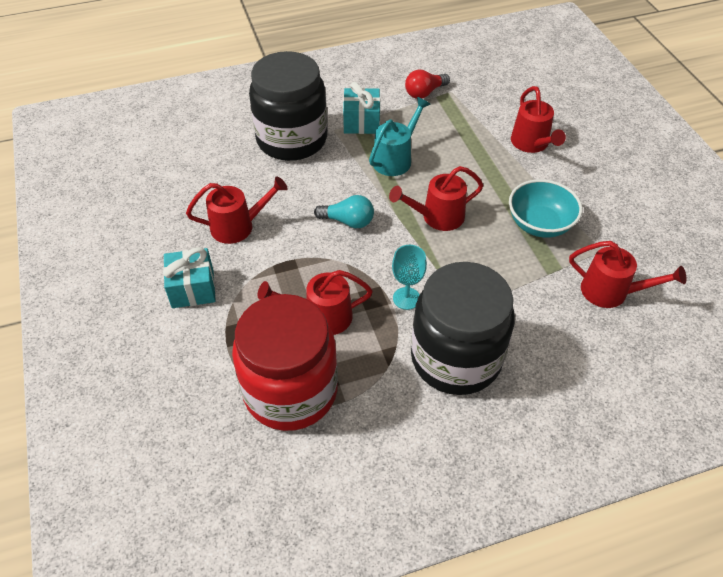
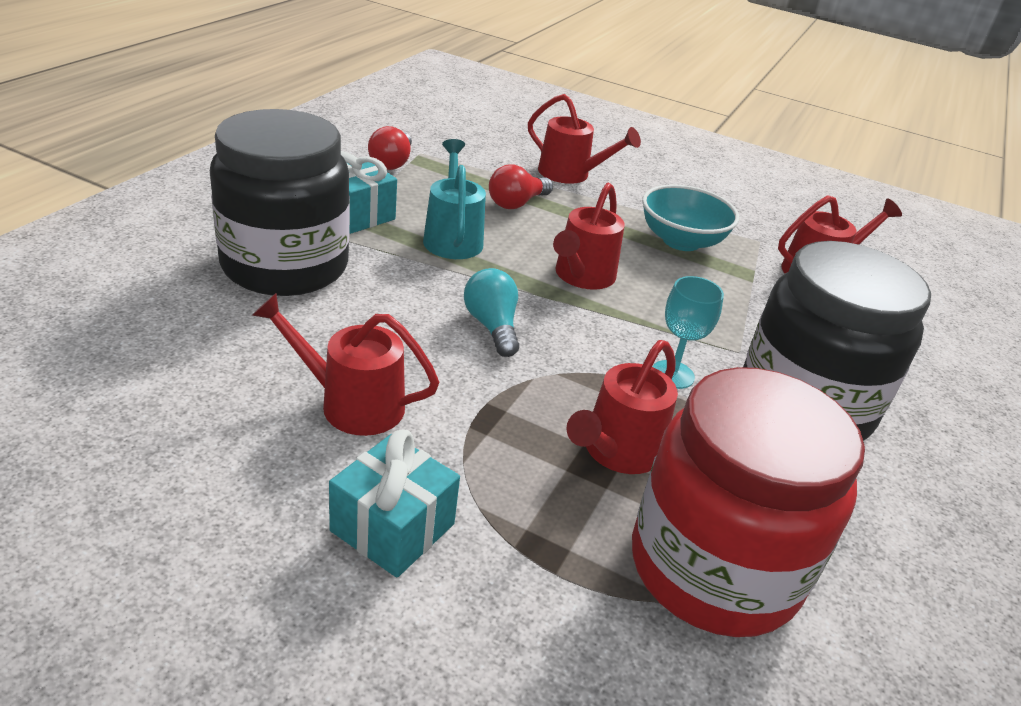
camera: 50 degrees left, 15 degrees down
red watering can [186,176,288,244] -> red watering can turned 105 degrees counterclockwise [252,293,440,436]
turquoise light bulb [314,195,374,228] -> turquoise light bulb turned 75 degrees counterclockwise [464,268,519,357]
none -> red light bulb [489,164,553,209]

